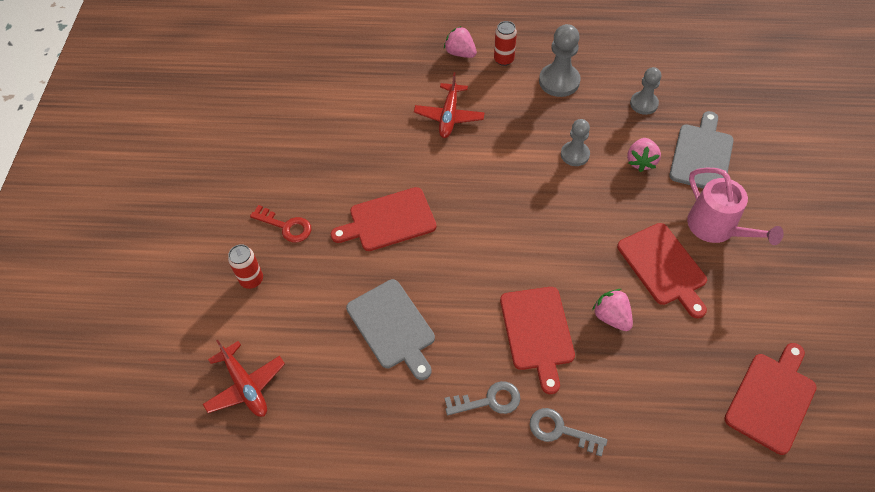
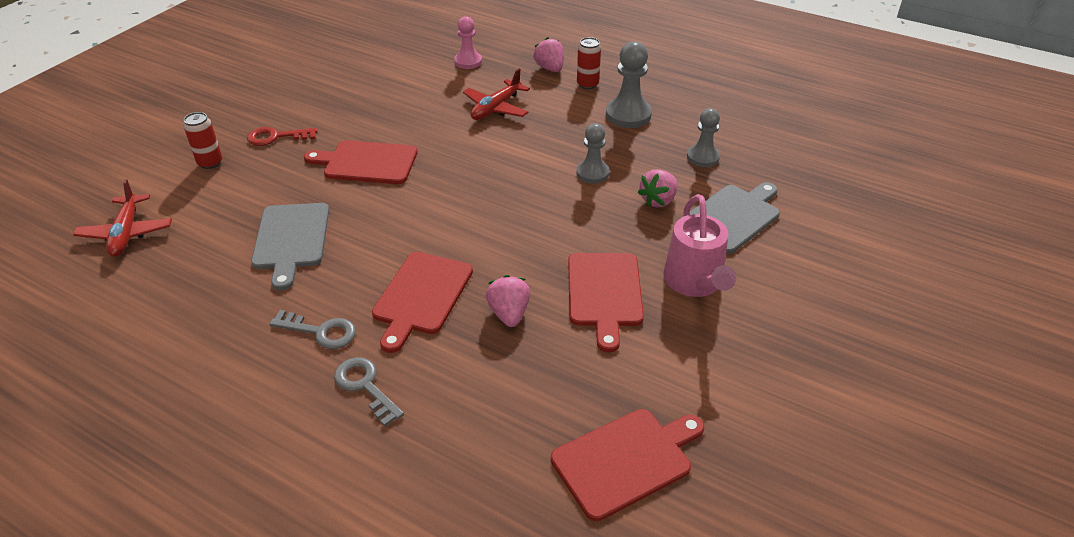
camera: 25 degrees right, 15 degrees down
red key [250,205,311,242] -> red key turned 120 degrees clockwise [247,127,317,146]
none -> pink pawn [454,16,482,69]

